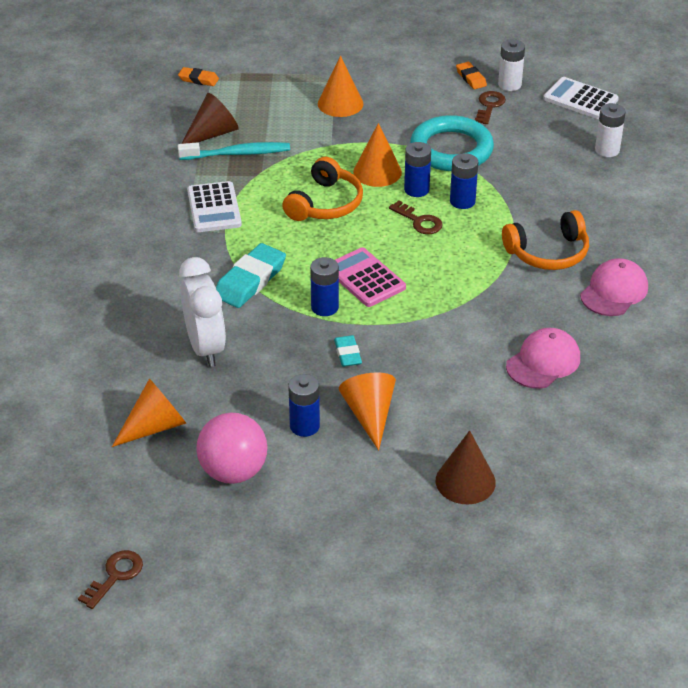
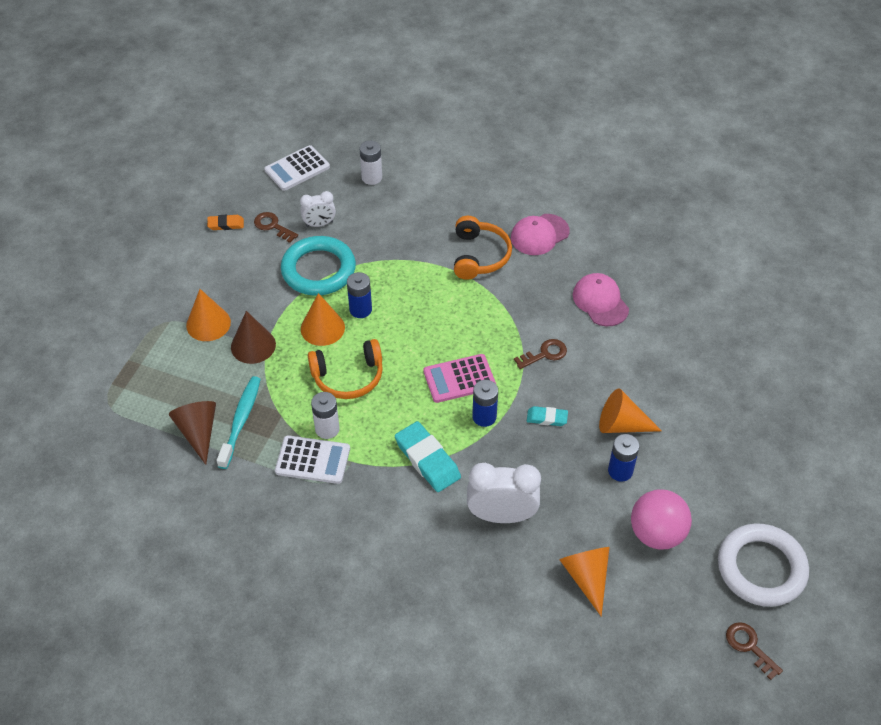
camera: 70 degrees left, 10 degrees up
orange eraser [178,67,219,86] -> none
orange headphones [282,157,363,221] -> orange headphones turned 120 degrees clockwise [308,339,383,399]
brown key [389,200,443,234] -> brown key moved to [514,339,567,369]
brown cone [436,430,496,504] -> brown cone moved to [231,311,276,364]
blue battery [450,153,478,209] -> none
white battery [498,39,525,91] -> white battery moved to [311,392,340,439]
pink cap [580,258,648,316] -> pink cap turned 90 degrees counterclockwise [511,214,570,255]
none -> white clock [300,191,336,227]
none -> white ring [718,523,809,607]

